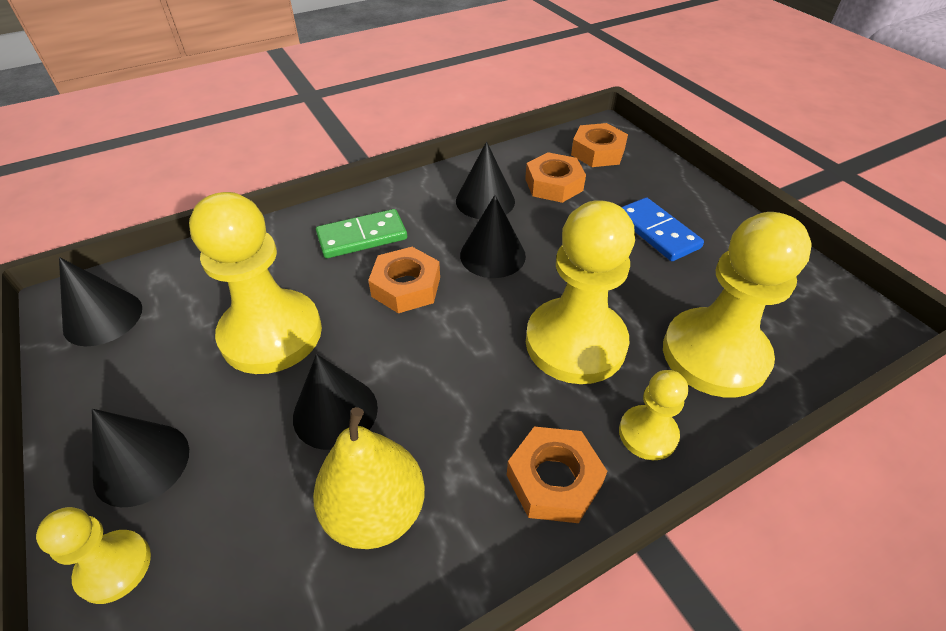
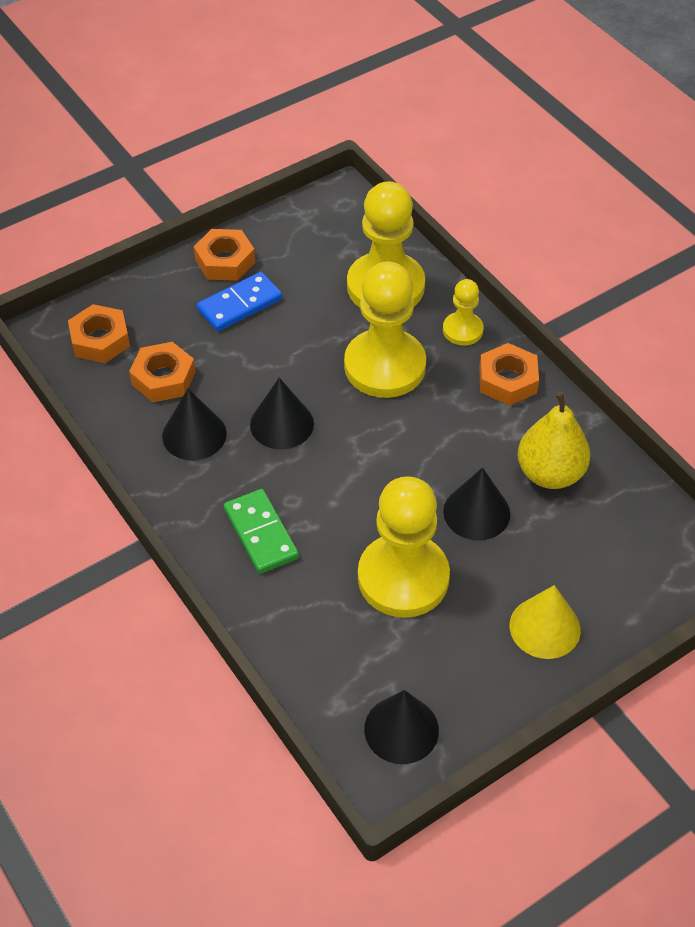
camera: 95 degrees left, 5 degrees up
yellow pawn [36,507,151,604] -> none
black cone [92,409,189,507] -> yellow cone [510,585,581,659]
orange nut [368,247,440,313] -> orange nut moved to [194,229,255,281]

